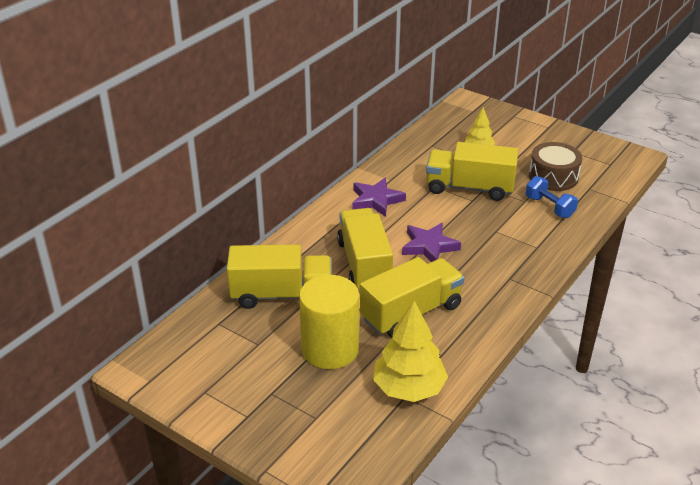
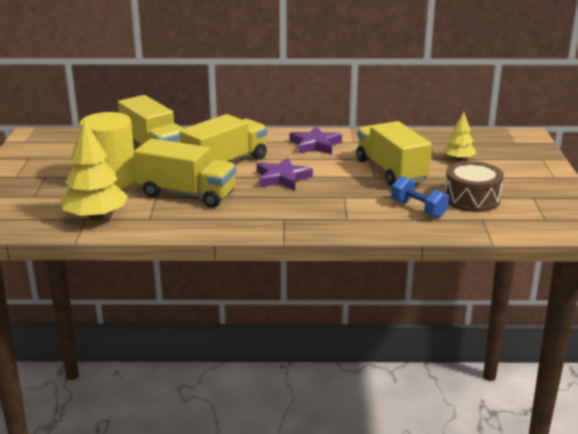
camera: 55 degrees right, 10 degrees down
blue dumbbell [526,176,578,218] -> blue dumbbell turned 60 degrees counterclockwise [391,176,449,218]

